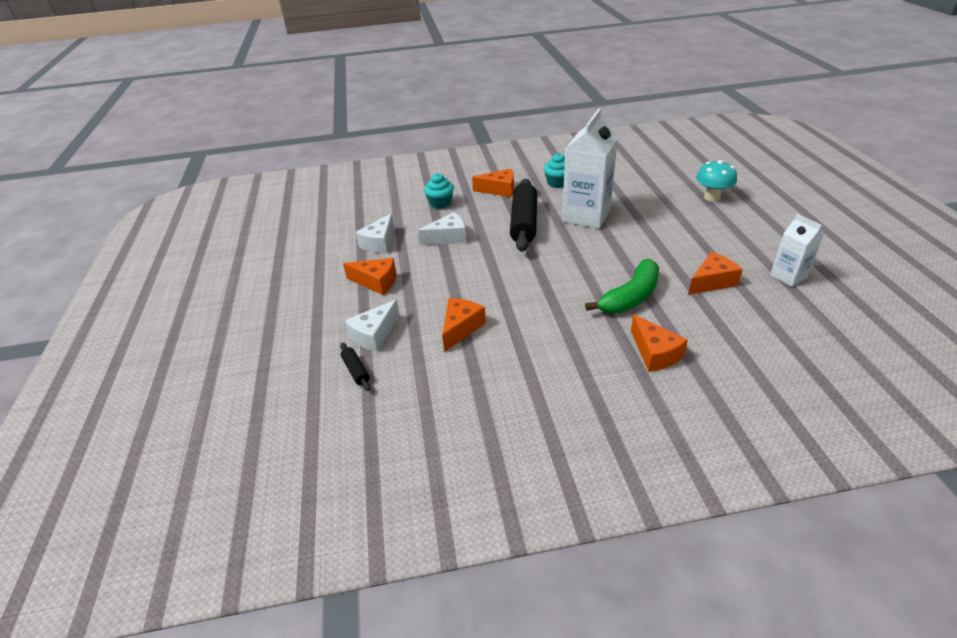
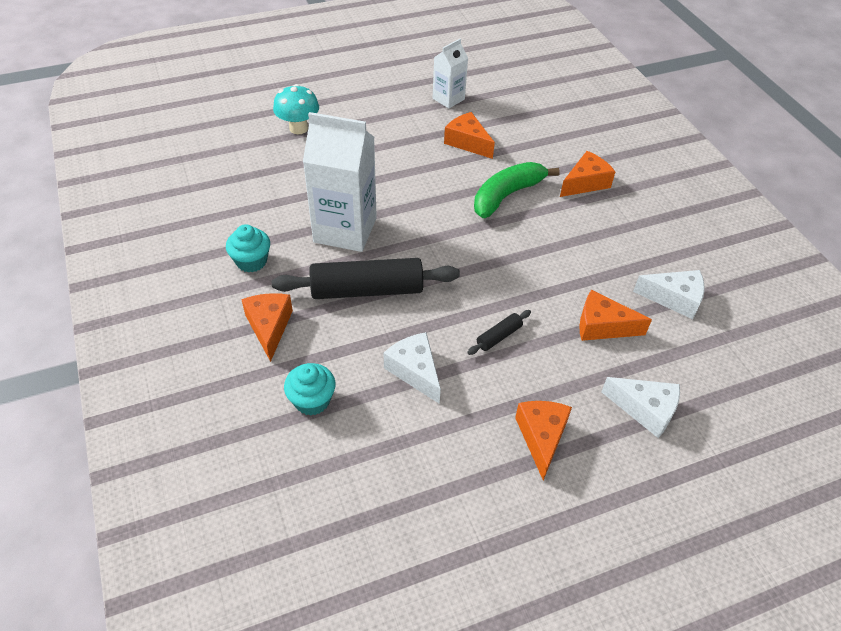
camera: 105 degrees left, 10 degrees up
black rolling pin [340,343,371,391] -> black rolling pin moved to [467,310,531,355]
white cheese [356,213,395,253] -> white cheese moved to [633,270,704,319]
green banana [585,259,659,313] -> green banana turned 75 degrees counterclockwise [474,162,560,218]

